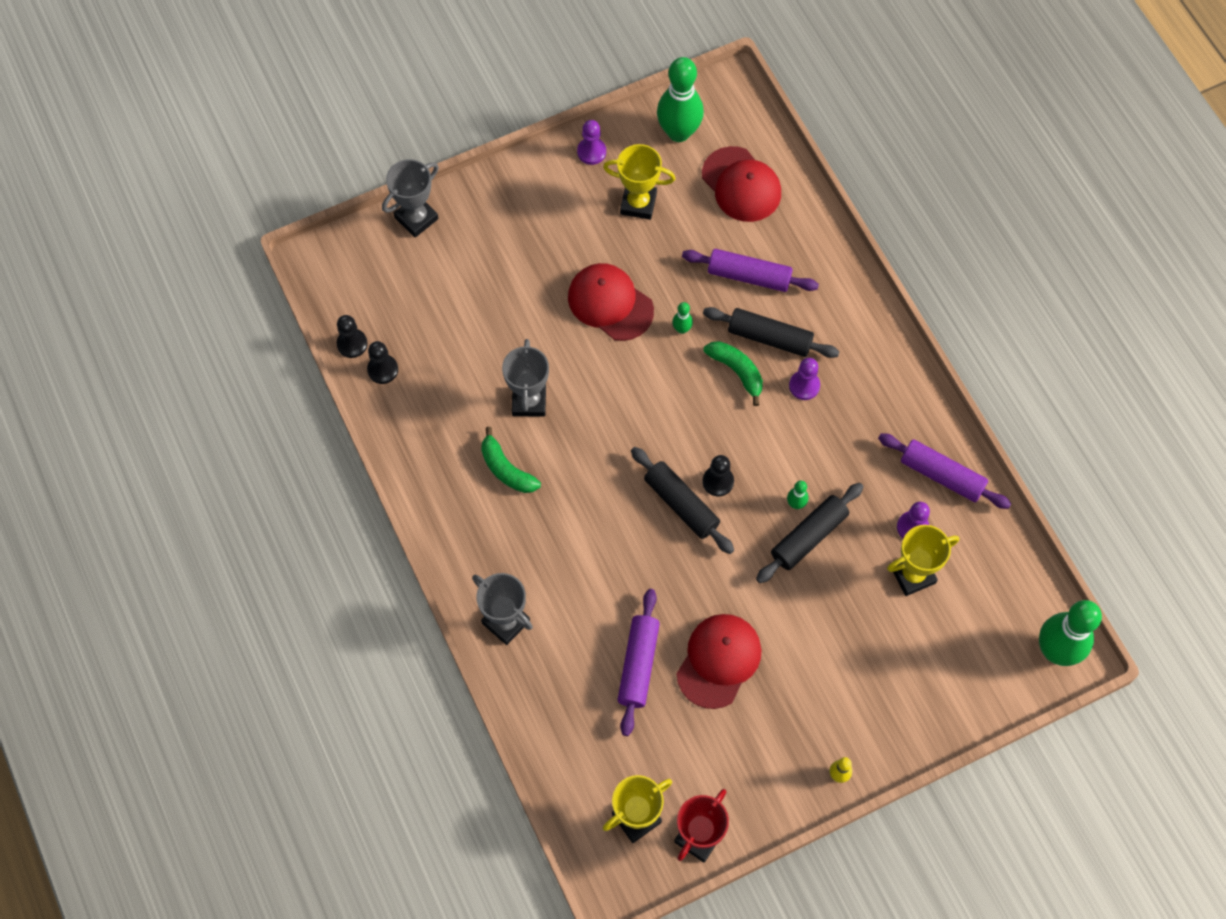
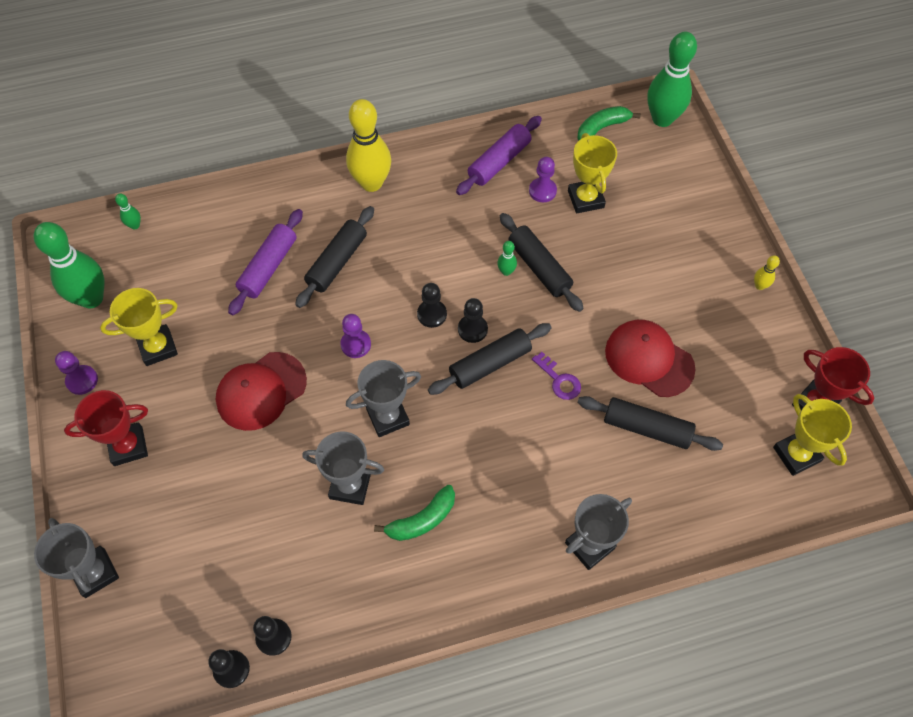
camera: 80 degrees left, 5 degrees down
yellow trophy [603,144,675,220] -> yellow trophy turned 45 degrees clockwise [100,288,178,366]
purple rolling pin [618,589,660,736] -> black rolling pin [577,396,723,451]
green bowling pin [672,302,693,334] -> green bowling pin moved to [115,193,141,230]
red cap [702,146,781,222] -> none
green banana [703,341,763,406] -> green banana moved to [577,106,641,140]
purple pawn [789,358,820,400] -> purple pawn moved to [340,314,371,358]
none -> red trophy [64,390,148,466]
none -> yellow bowling pin [346,99,391,192]
none -> grey trophy [346,360,421,437]
none -> black pawn [417,283,447,328]
none -> purple key [532,352,581,400]

